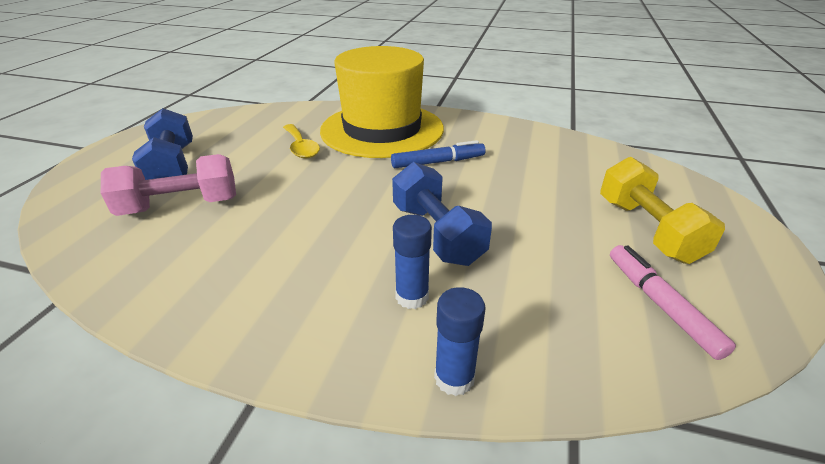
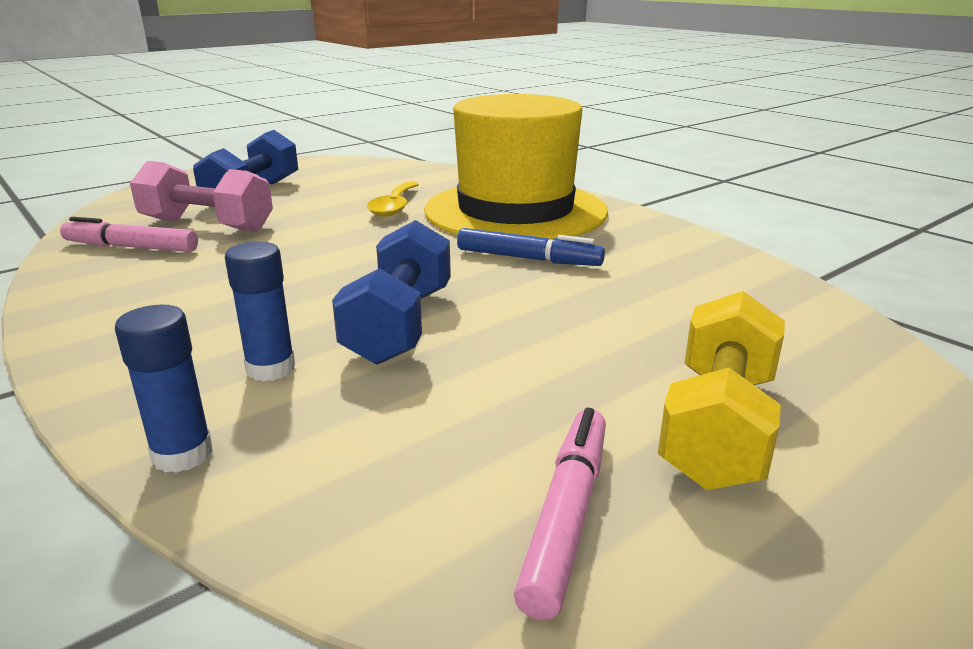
camera: 35 degrees right, 10 degrees down
none -> pink marker [60,217,198,252]

